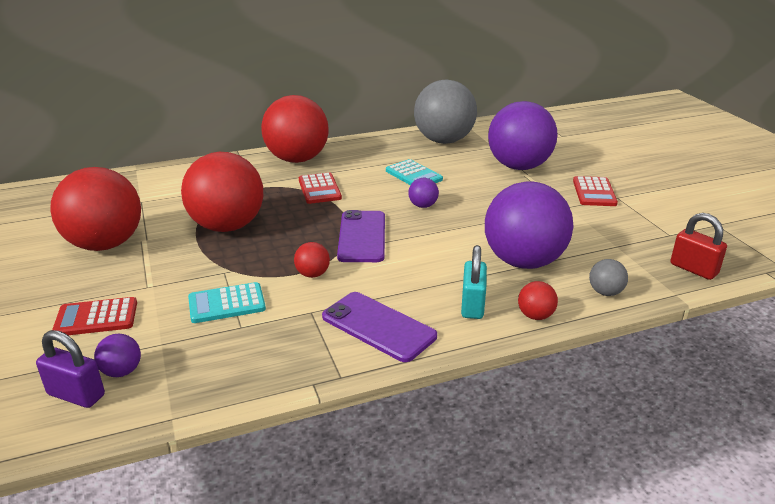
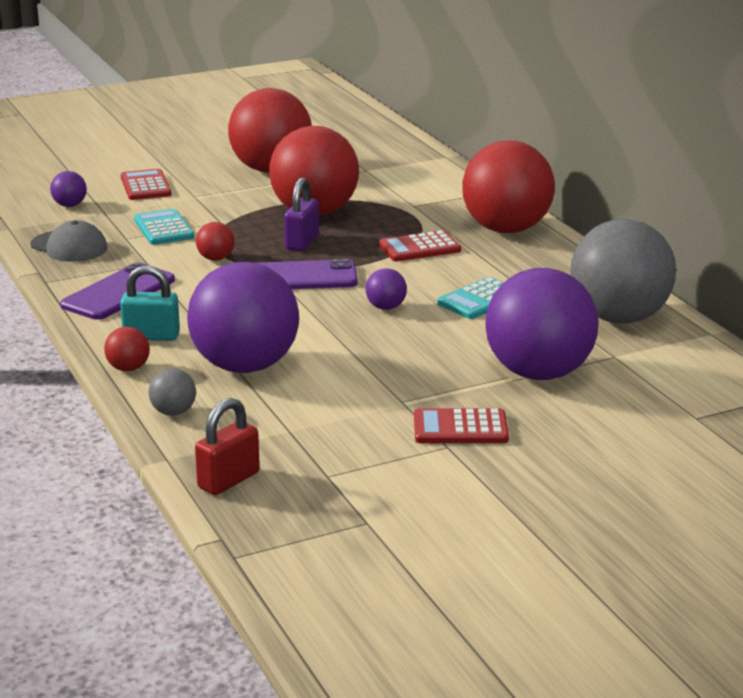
camera: 85 degrees right, 5 degrees down
purple padlock [36,330,105,408] -> purple padlock moved to [284,177,319,251]
none -> grey cap [30,220,108,262]

